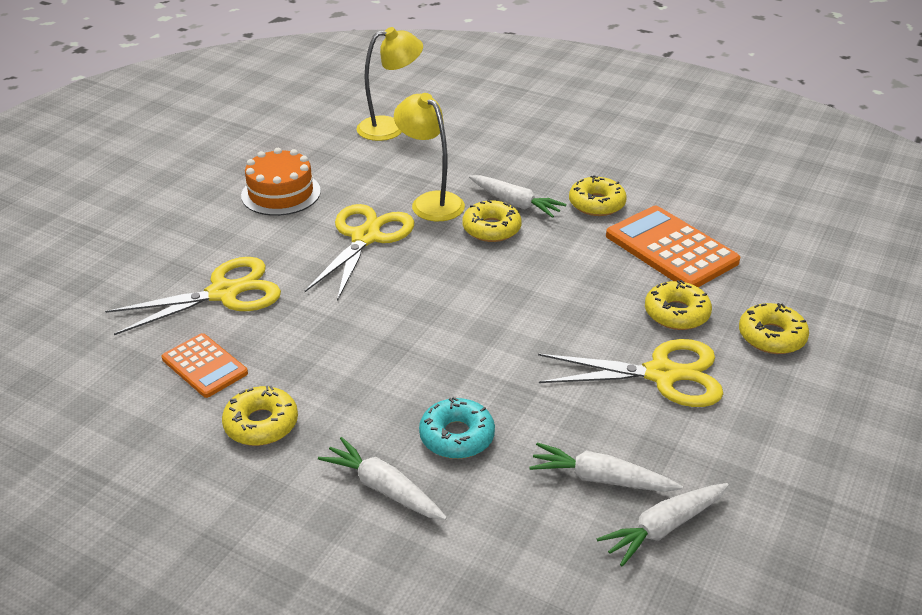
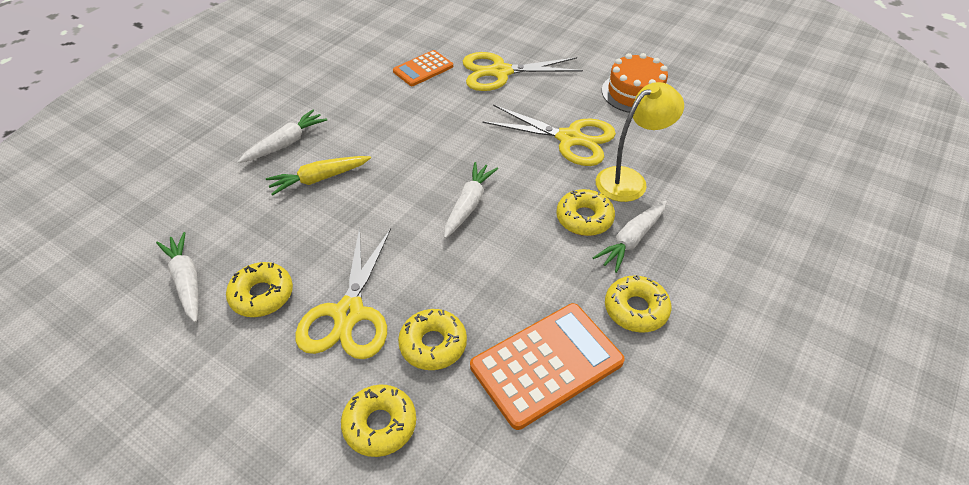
camera: 95 degrees right, 10 degrees up
yellow scissors [105,257,281,335] -> yellow scissors turned 105 degrees clockwise [463,52,583,91]
yellow donut [222,386,298,446] -> yellow donut moved to [226,262,293,317]
yellow lamp [357,27,423,141] -> none
turquoise donut [419,397,495,459] -> yellow carrot [266,156,371,196]
white carrot [529,442,683,492] -> white carrot moved to [444,162,498,238]

